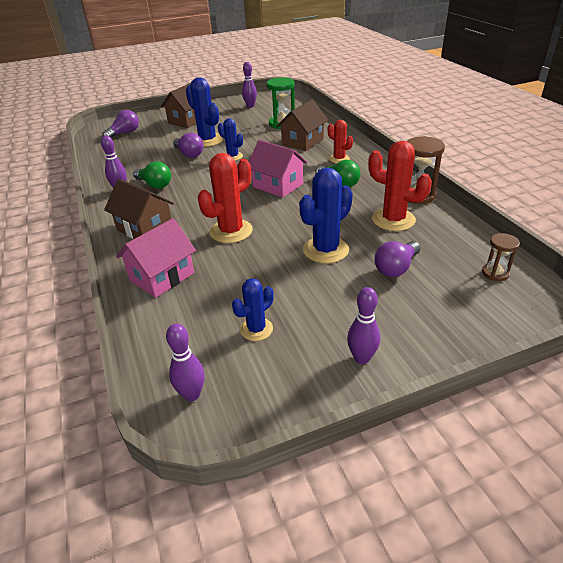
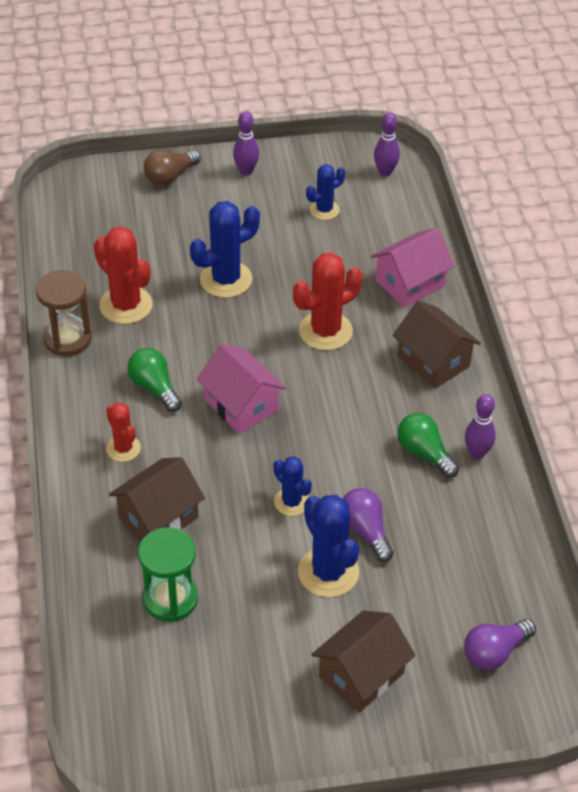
camera: 170 degrees left, 10 degrees up
purple bowling pin [242,62,257,108] -> none
purple light bulb [374,241,421,277] -> none
brown hourglass [482,233,520,281] -> none
none -> brown light bulb [144,150,201,185]

